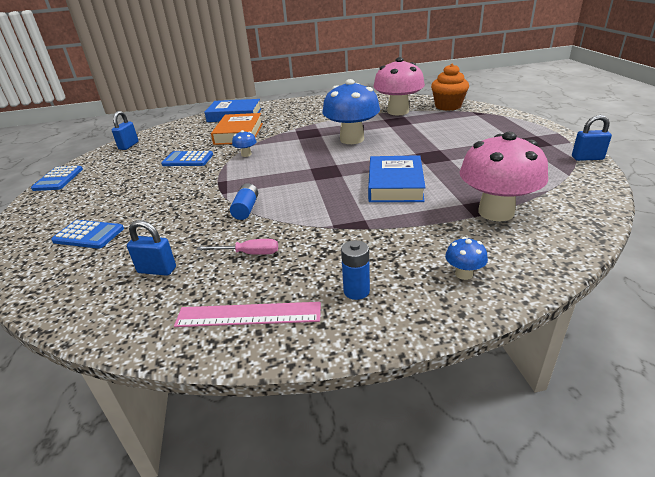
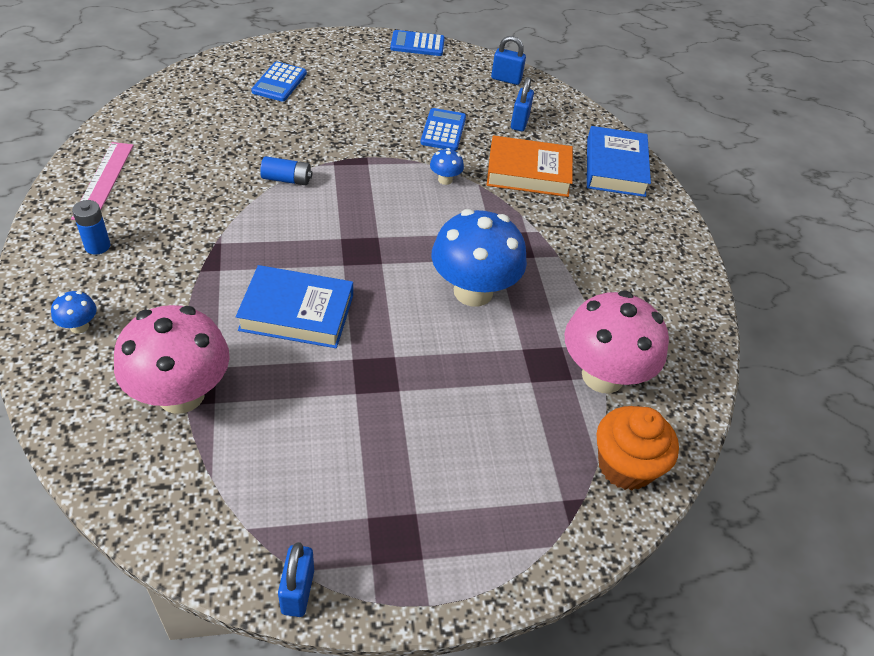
camera: 85 degrees right, 15 degrees up
blue padlock [127,220,176,276] -> blue padlock moved to [511,77,534,131]
pink screwdriver [196,239,278,255] -> none

